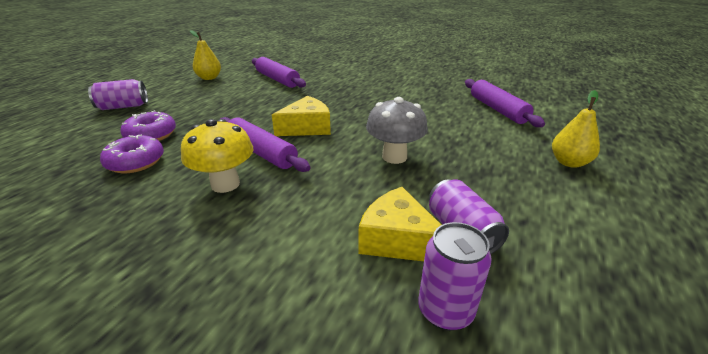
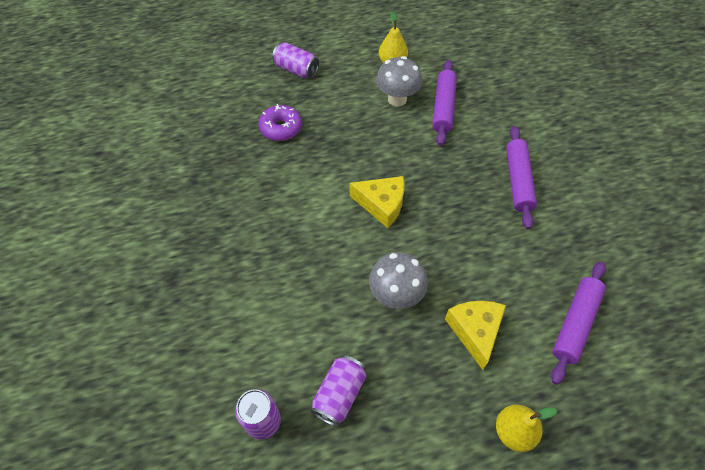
camera: 50 degrees right, 25 degrees up
purple donut [100,135,164,173] -> none
yellow mushroom [181,119,253,193] -> none
purple rolling pin [220,117,311,172] -> purple rolling pin moved to [506,126,537,229]
yellow cheese [358,187,441,261] -> yellow cheese moved to [445,301,506,370]
none -> grey mushroom [376,56,422,106]

